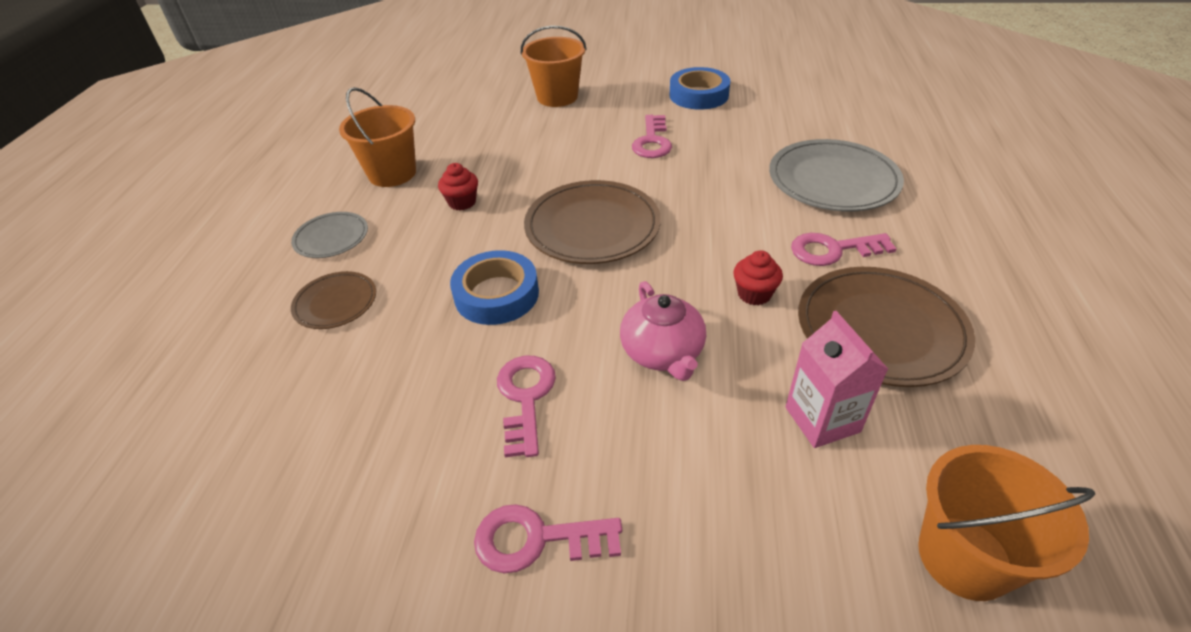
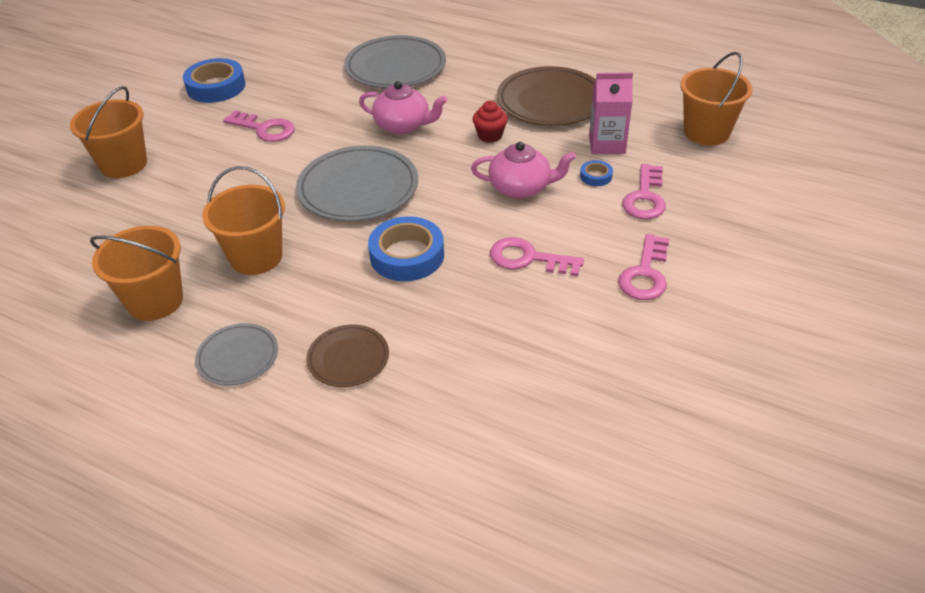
camera: 70 degrees left, 0 degrees up
red cupcake [438,163,478,210] -> orange bucket [202,166,285,275]
brown plate [524,180,661,264] -> grey plate [296,146,418,221]
pink key [791,233,897,266] -> pink key moved to [622,164,666,219]
none -> pink teapot [359,81,447,134]
none -> blue tape [580,160,613,186]

